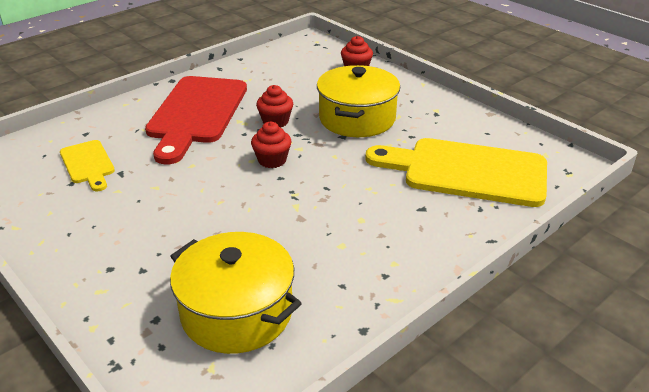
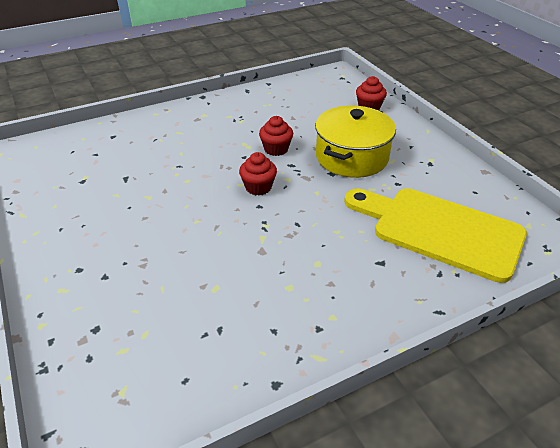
camera: 15 degrees right, 5 degrees up
yellow cutting board [60,140,115,191] -> none
red cutting board [145,76,247,164] -> none
yellow pot [170,232,302,354] -> none

